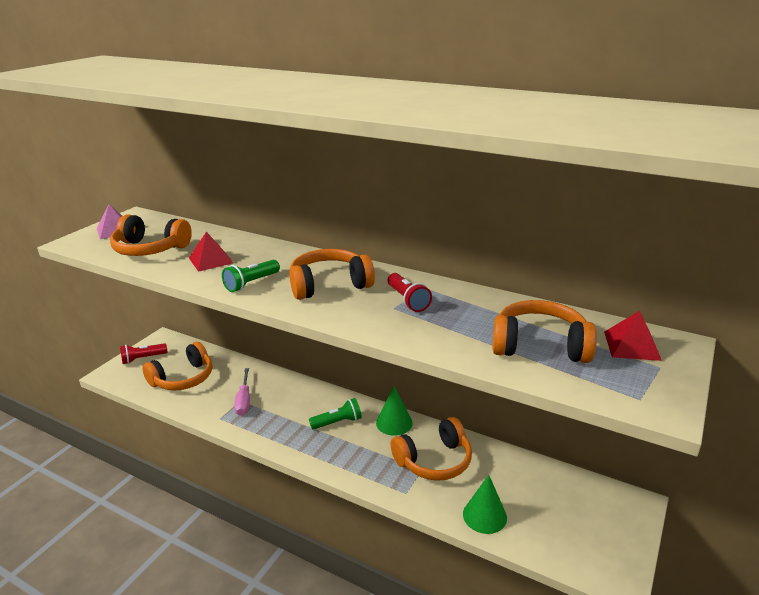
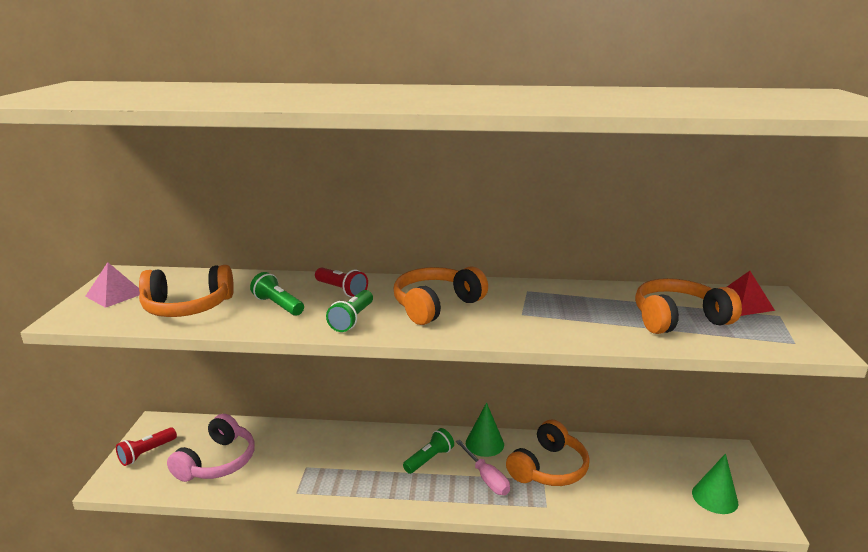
camera: 25 degrees left, 5 degrees down
orange headphones [142,342,212,390] -> pink headphones [167,414,255,482]
red pyramid [189,232,234,272] -> green flashlight [250,272,304,316]
pink screwdriver [234,368,250,416] -> pink screwdriver moved to [456,440,510,495]
red flashlight [388,273,432,312] -> red flashlight moved to [315,268,368,297]
green cone [463,475,507,534] -> green cone moved to [692,453,738,514]

